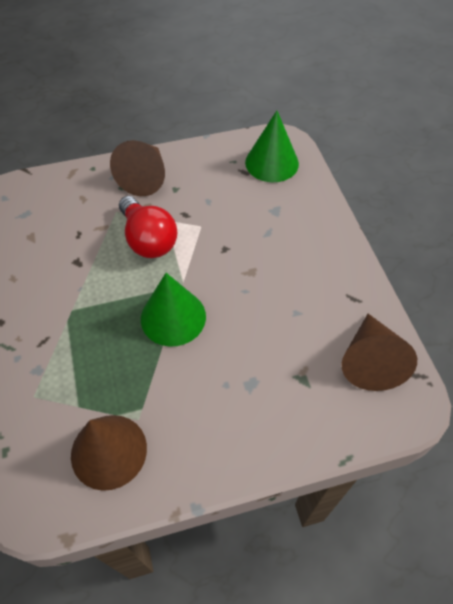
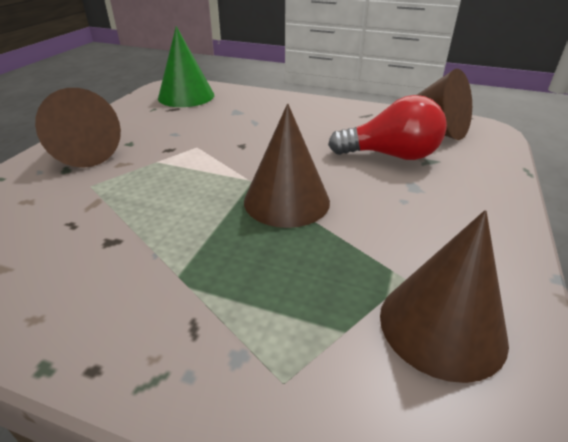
camera: 55 degrees left, 20 degrees down
red light bulb [119,196,177,258] -> red light bulb moved to [328,95,447,160]
green cone [141,273,206,347] -> brown cone [244,104,330,228]

